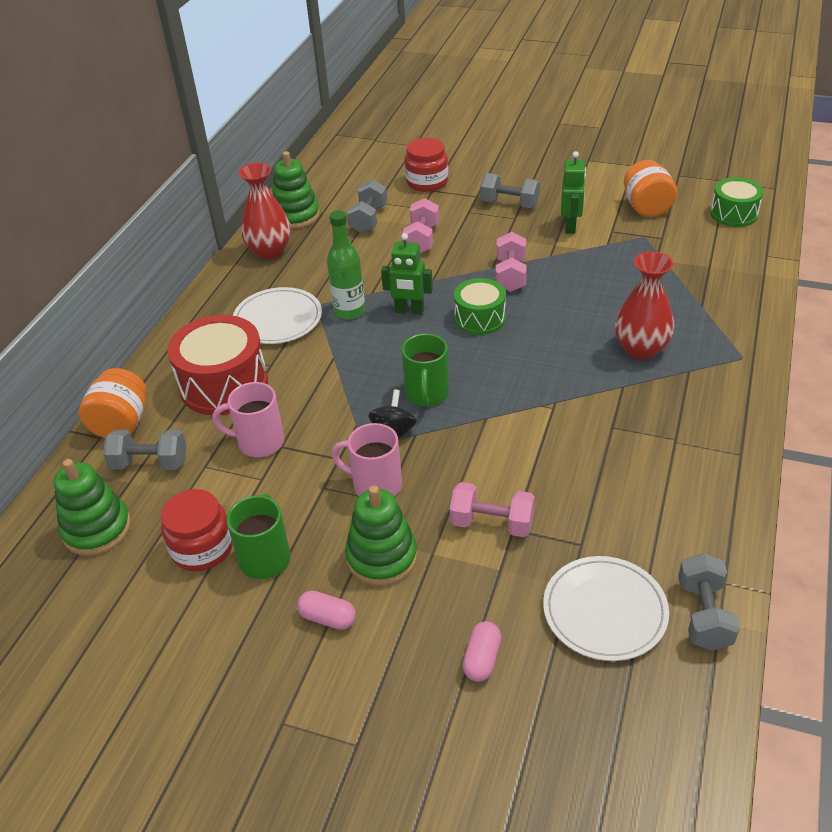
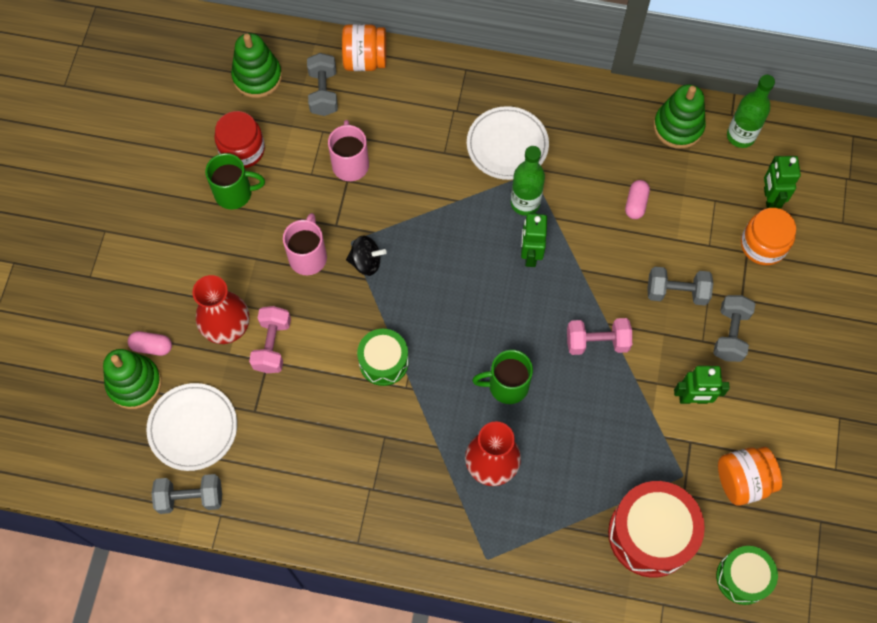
camera: 80 degrees right, 25 degrees up
red drum [167,315,268,415] -> red drum moved to [608,481,705,578]
red vase [239,163,291,260] -> red vase moved to [192,275,249,344]
pink capsule [297,591,356,630] -> pink capsule moved to [625,180,650,219]
green stacking toy [345,486,417,586] -> green stacking toy moved to [103,349,162,409]
grey dumbbell [347,179,387,233] -> grey dumbbell moved to [647,267,713,305]
pink dumbbell [402,198,439,253] -> none
green mug [402,334,449,407] -> green mug moved to [472,350,533,404]
red jar [404,138,448,192] -> orange jar [741,208,796,265]
green drum [454,278,506,335] -> green drum moved to [357,329,409,386]
none -> green bottle [727,74,775,148]
none -> green robot [764,156,801,208]

